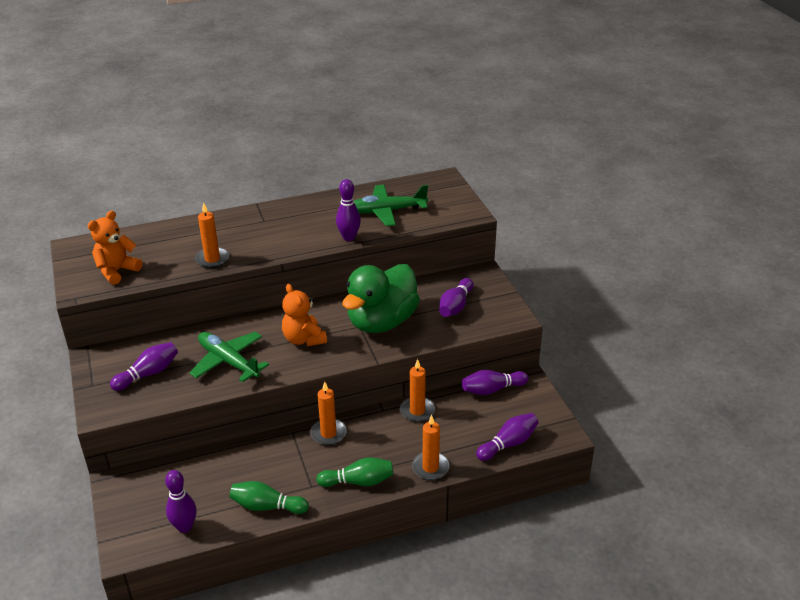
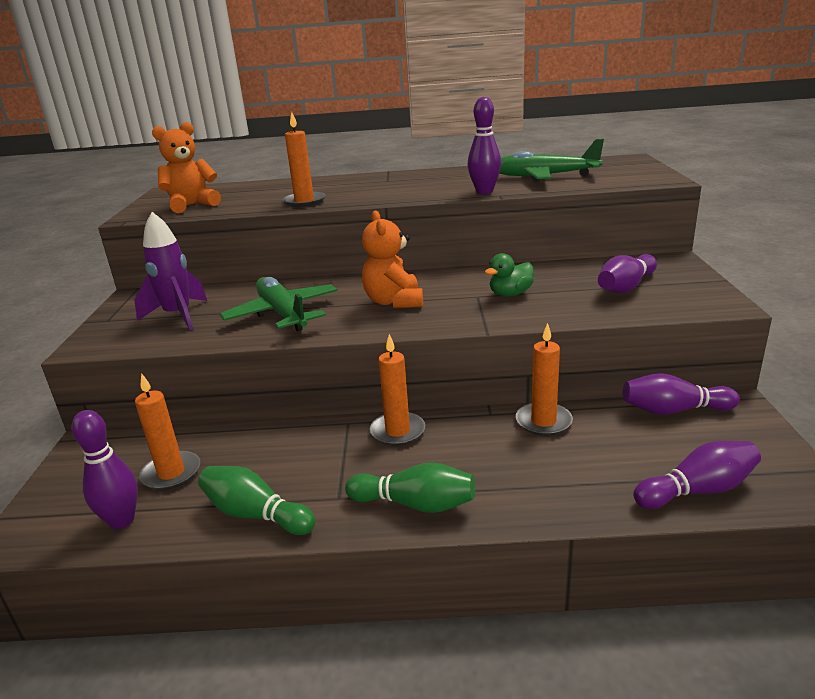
camera: 20 degrees right, 10 degrees down
purple bowling pin [110,342,178,391] -> purple rocket [134,212,207,330]
green duck [343,264,420,333] -> green duck [485,253,534,297], size x0.41
orange candle [412,415,449,480] -> orange candle moved to [135,373,200,490]

